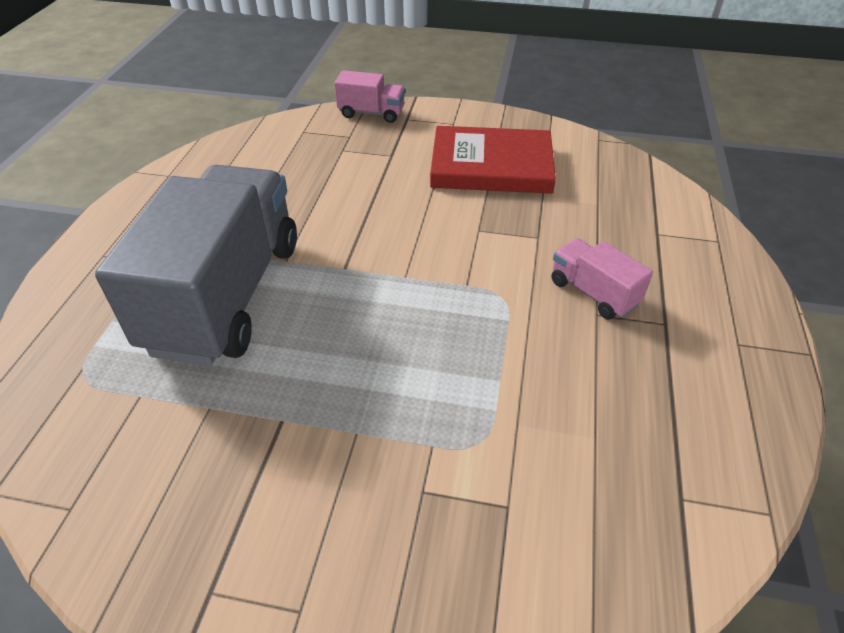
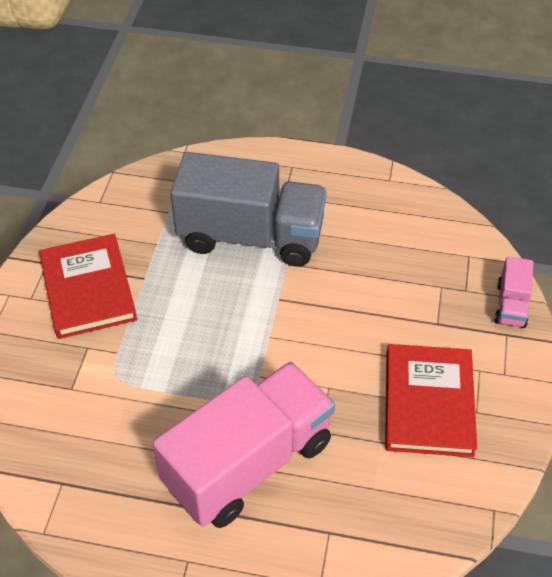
camera: 90 degrees right, 5 degrees up
pink truck [551,238,653,320] -> pink truck [153,362,335,528], size x2.31
none -> red book [39,234,137,339]

